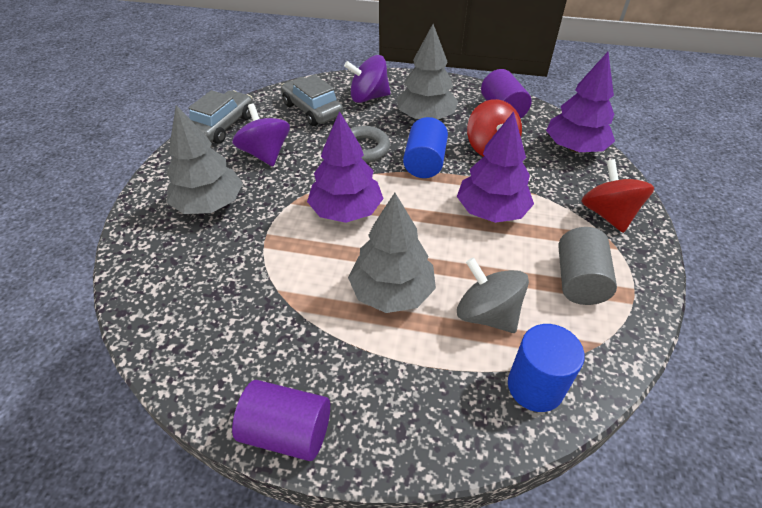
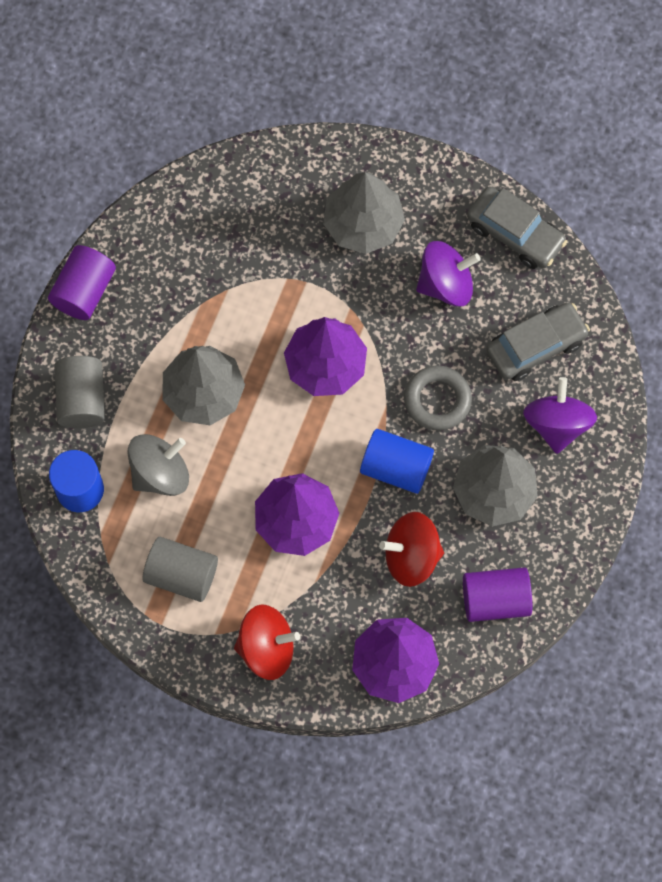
camera: 100 degrees right, 25 degrees up
none -> grey cylinder [54,356,105,428]

